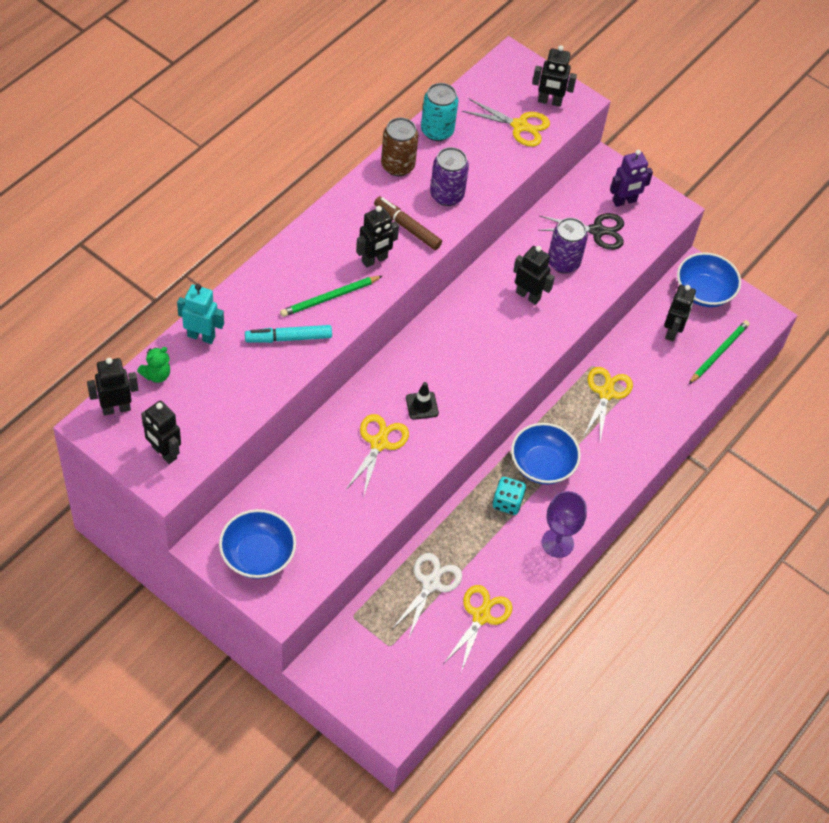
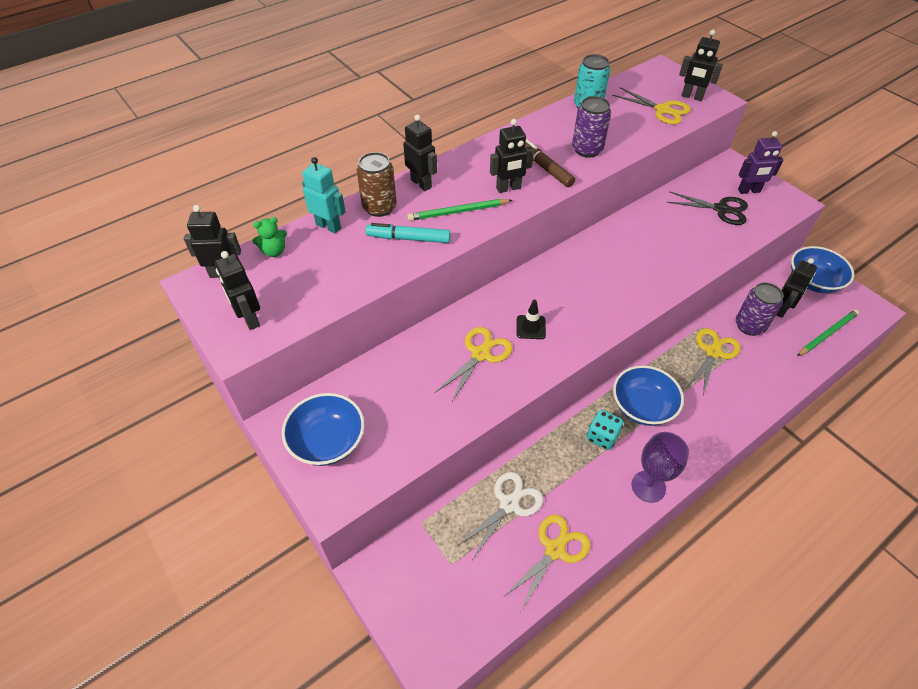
camera: 20 degrees right, 5 degrees down
brown can [381,117,418,176] -> brown can moved to [357,152,397,217]
black robot [513,246,555,305] -> black robot moved to [403,114,437,191]
purple can [548,218,588,274] -> purple can moved to [736,282,784,336]

